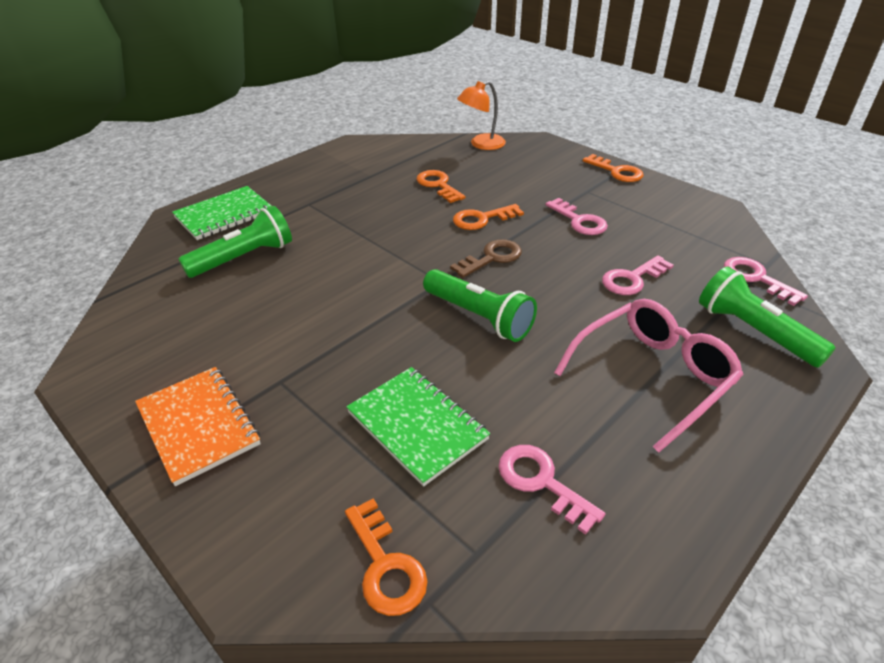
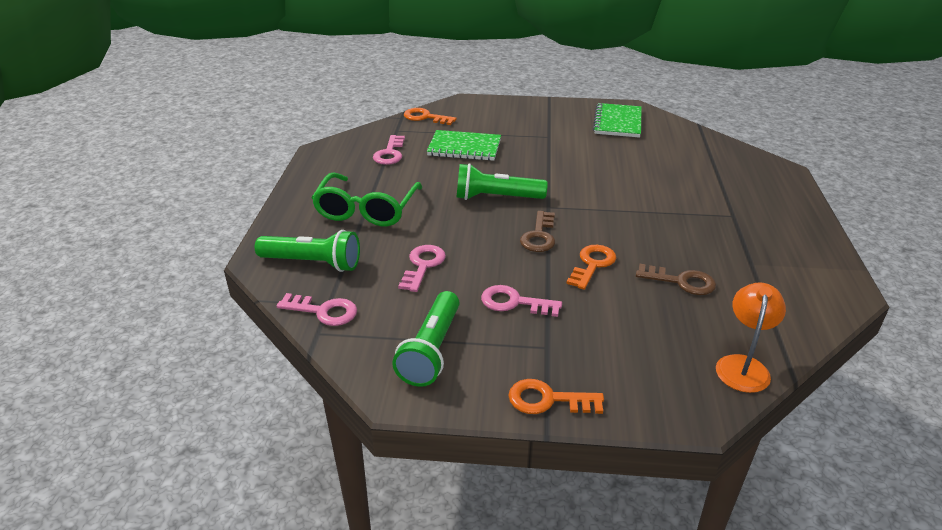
camera: 140 degrees right, 5 degrees down
orange notebook [135,367,261,486] -> none
green notebook [172,186,271,240] -> green notebook moved to [593,103,642,138]
green flashlight [178,206,292,278] -> green flashlight moved to [392,291,460,387]
orange key [416,170,466,203] -> brown key [636,264,716,295]
pink key [498,445,605,535] -> pink key turned 90 degrees clockwise [373,135,405,165]
pink glasses [554,299,744,453] -> green glasses [311,173,423,226]

